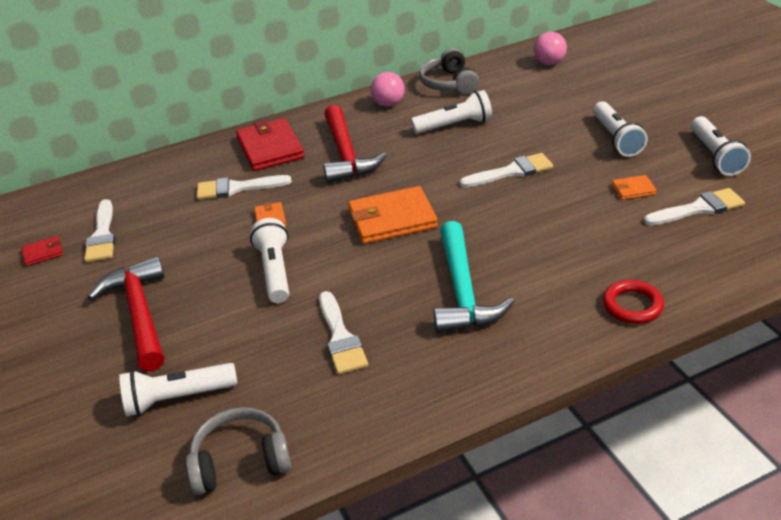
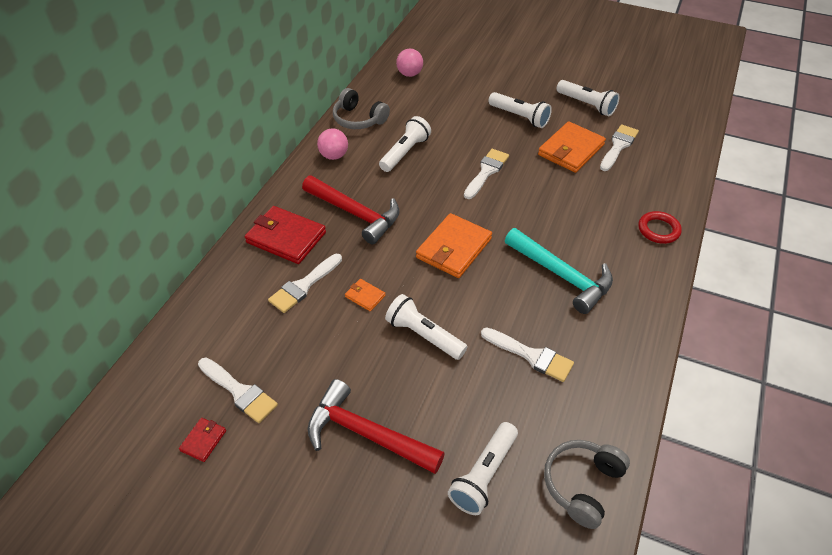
camera: 45 degrees left, 10 degrees up
orange wallet [612,175,657,200] -> orange wallet [538,121,606,173], size x2.12

